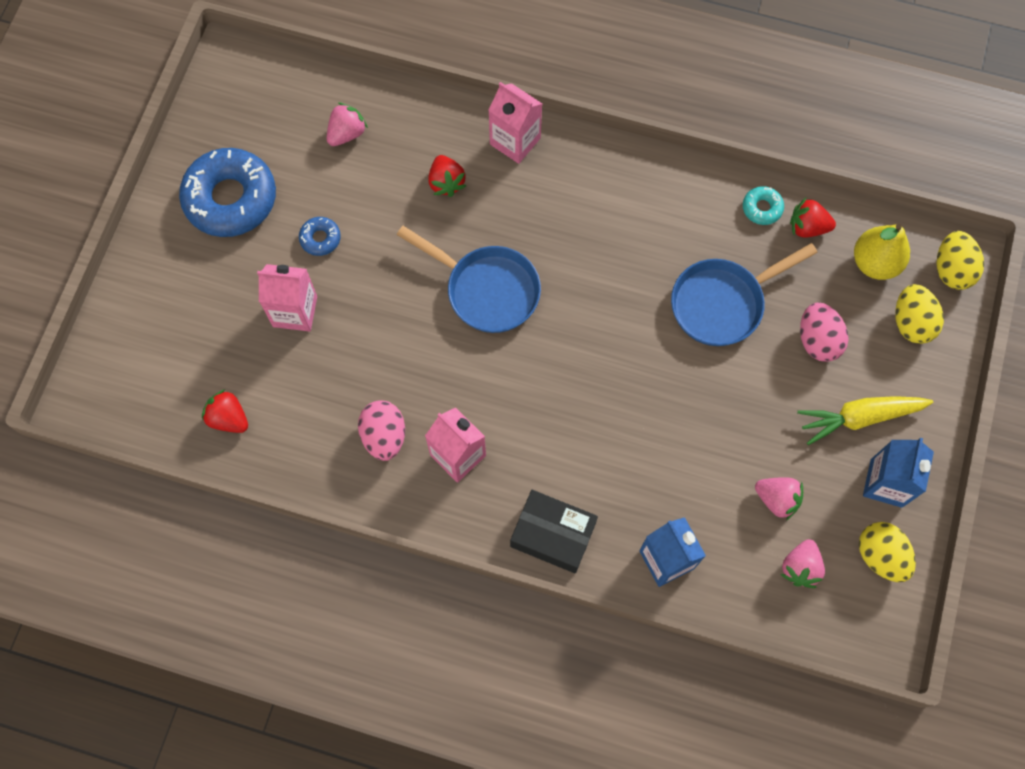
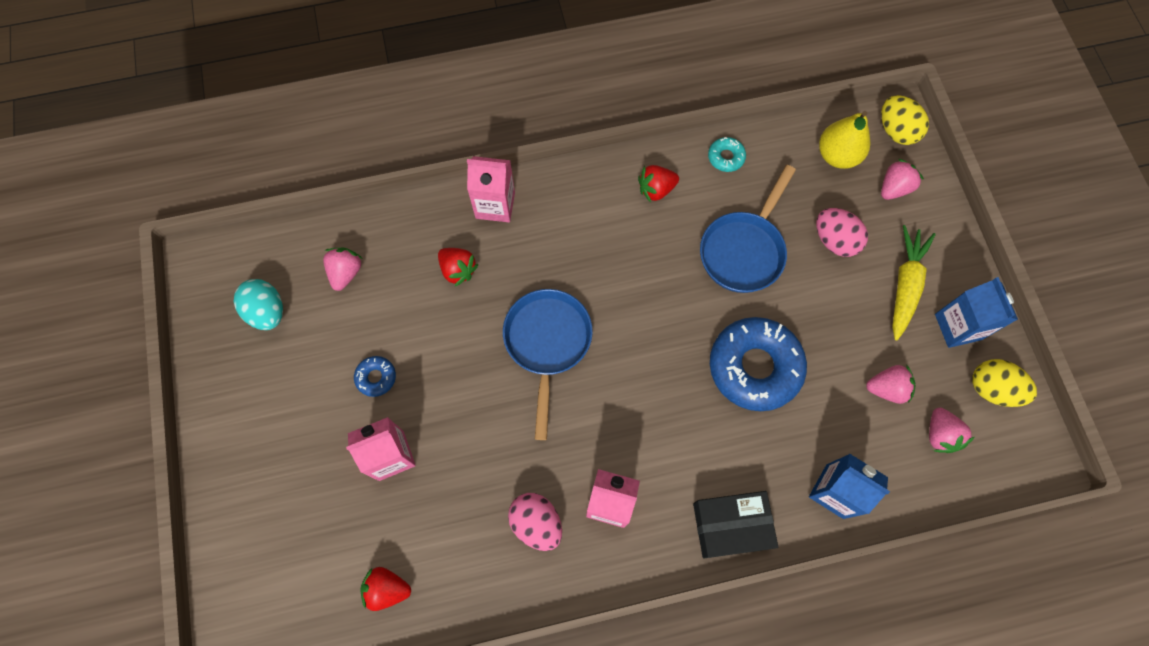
camera: 30 degrees left, 0 degrees up
blue donut [179,148,276,237] -> blue donut moved to [710,317,807,411]
blue pan [397,226,541,333] -> blue pan turned 90 degrees counterclockwise [503,289,593,440]
red strawberry [790,198,836,238] -> red strawberry moved to [638,165,679,203]
yellow carrot [797,396,933,445] -> yellow carrot turned 150 degrees clockwise [892,225,936,340]
yellow egg [895,284,944,344] -> pink strawberry [881,159,924,200]
none -> turquoise egg [234,279,283,330]

